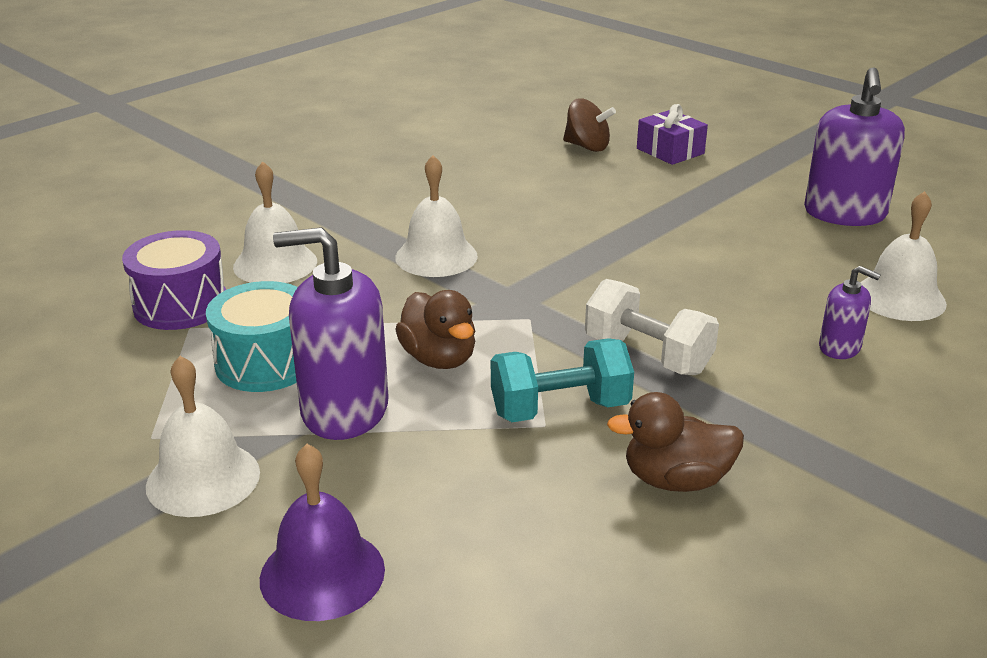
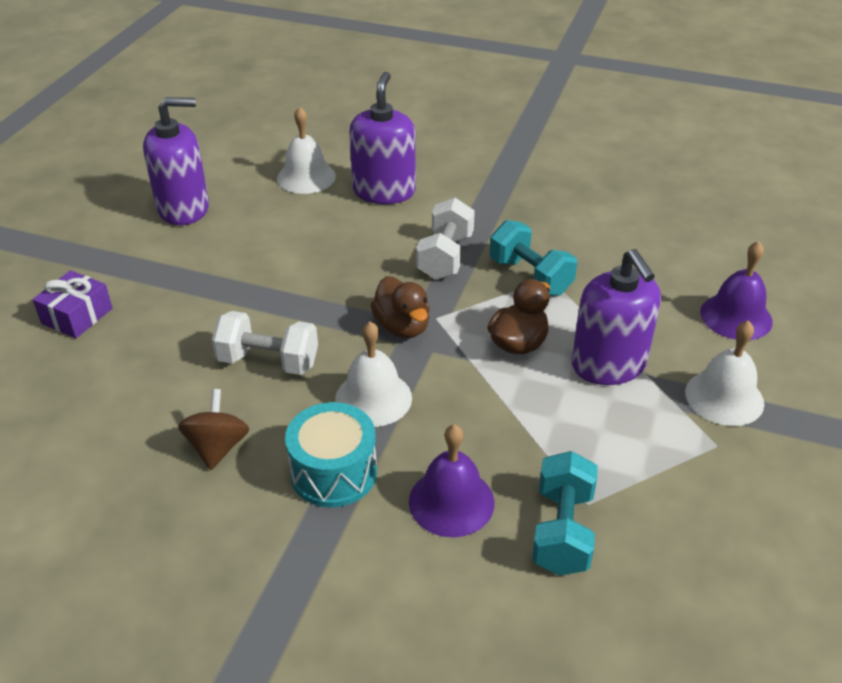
camera: 115 degrees left, 10 degrees up
purple drum [122,230,226,330] -> turquoise dumbbell [532,451,598,576]
turquoise drum [206,281,298,392] -> turquoise drum moved to [285,402,377,507]
white bell [233,161,317,283] -> purple bell [409,424,495,537]
brown spinning top [563,99,616,152] -> brown spinning top moved to [178,389,249,470]
brown duck [607,392,744,492] -> brown duck moved to [371,276,430,338]
purple soap dispenser [819,266,881,359] -> purple soap dispenser [349,72,416,204], size x1.98
none -> white dumbbell [212,311,318,375]

